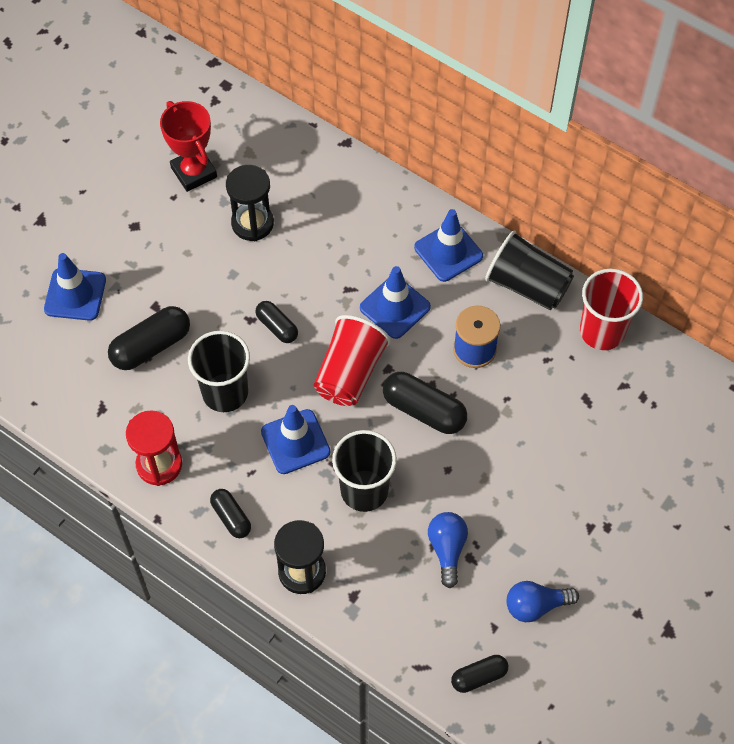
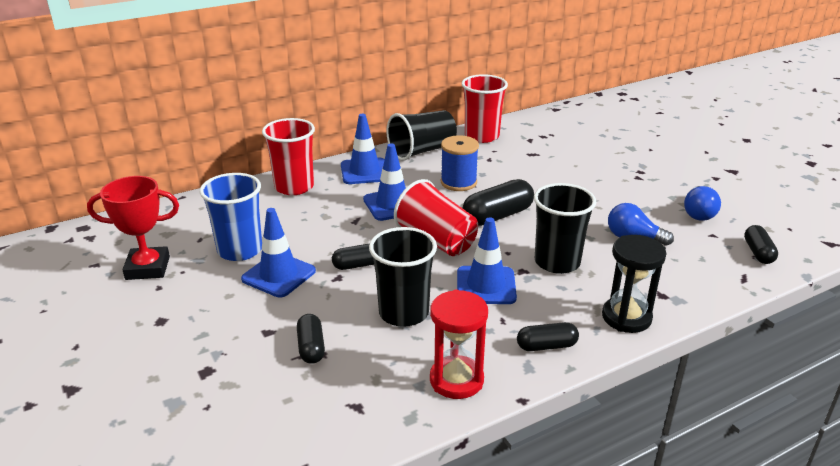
camera: 65 degrees left, 30 degrees down
blue traffic cone [44,253,106,321] -> blue traffic cone moved to [241,208,316,297]
black capsule [108,306,190,370] -> black capsule [297,314,325,364], size x0.60
black hourglass [226,165,274,241] -> blue cup [200,173,262,261]
none -> red cup [262,118,315,195]

